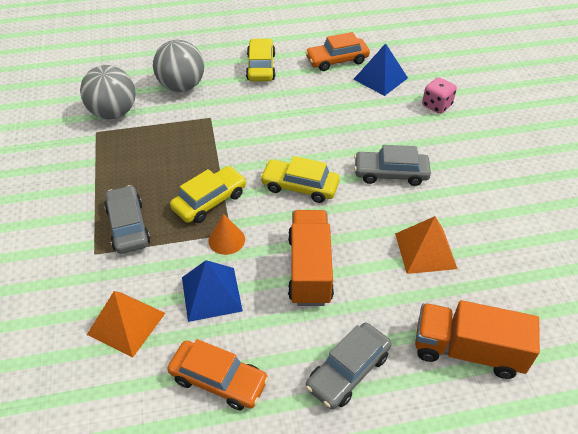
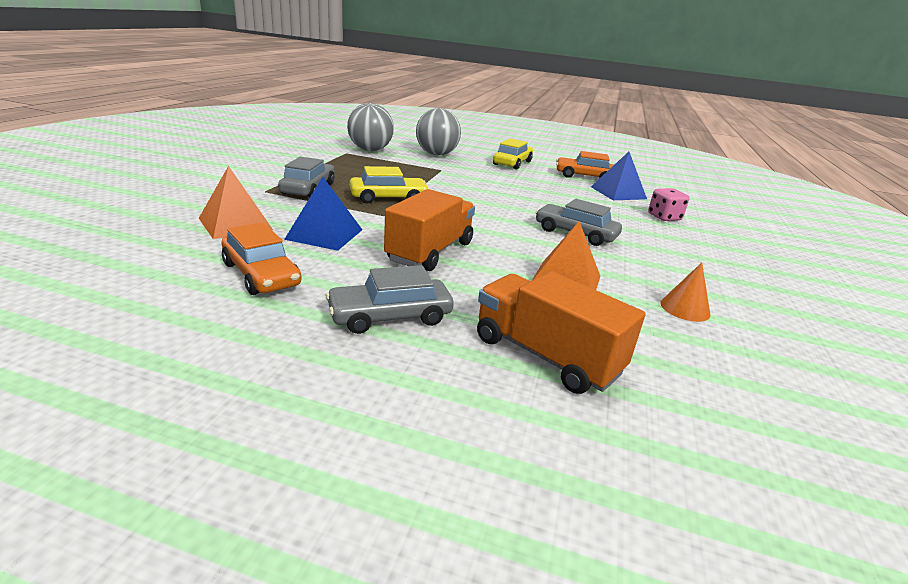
camera: 25 degrees right, 20 degrees down
orange cone [208,214,245,255] -> orange cone moved to [660,263,710,322]
yellow car [260,156,340,203] -> none

